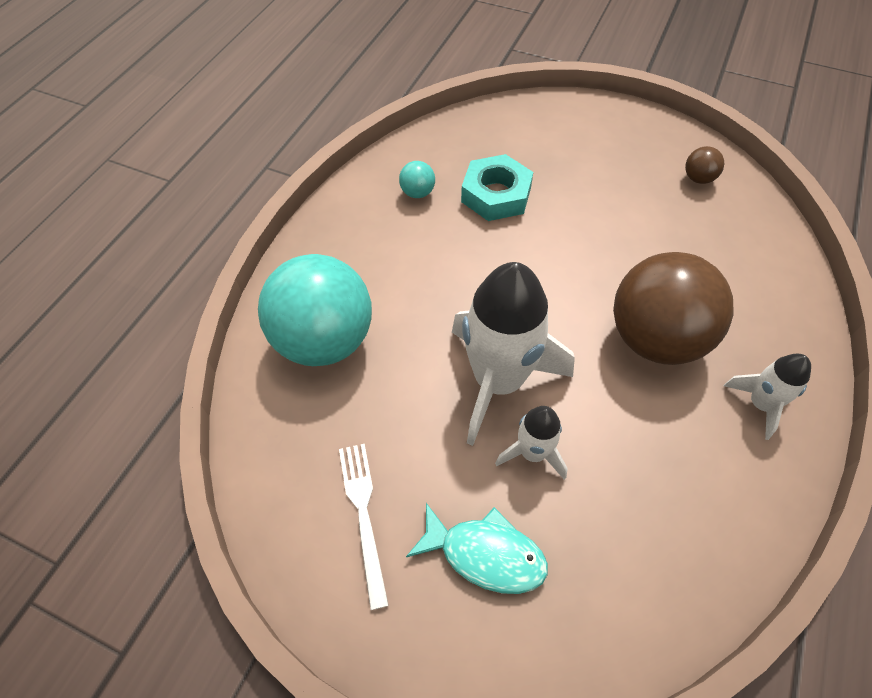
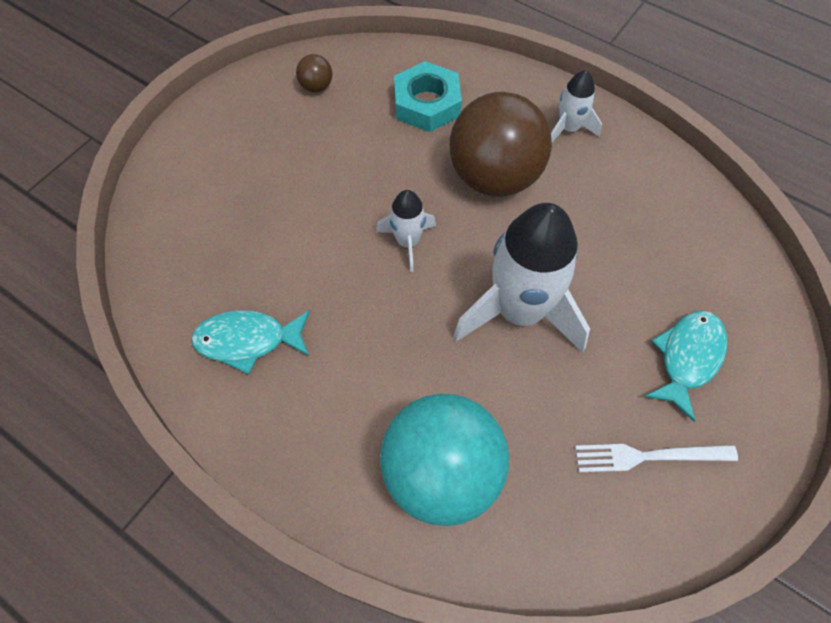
camera: 80 degrees left, 5 degrees up
turquoise ball [399,161,435,198] -> turquoise fish [191,310,310,374]
turquoise nut [461,154,533,221] -> turquoise nut moved to [394,61,462,132]
white rocket [495,406,568,480] -> white rocket moved to [376,190,436,272]

